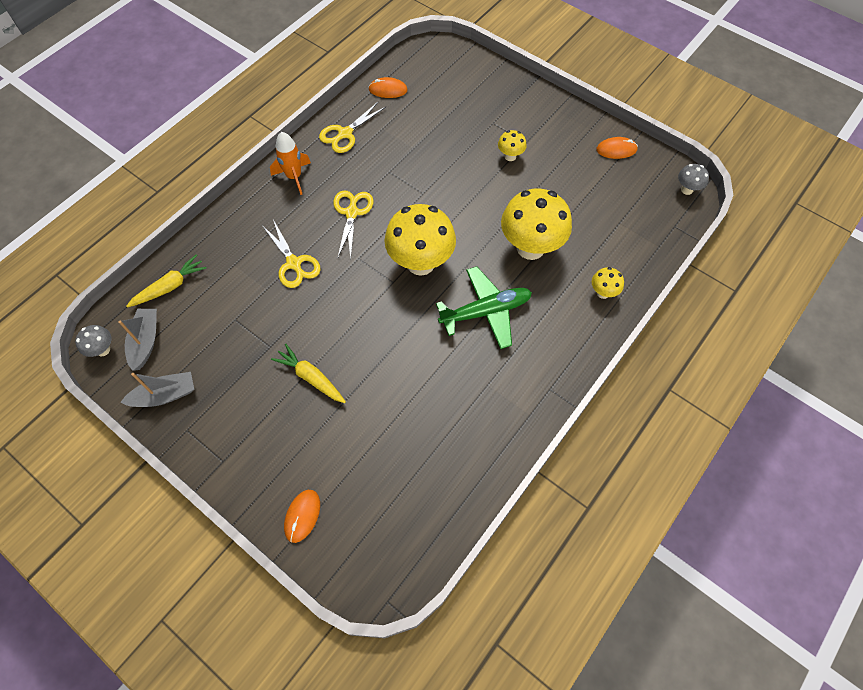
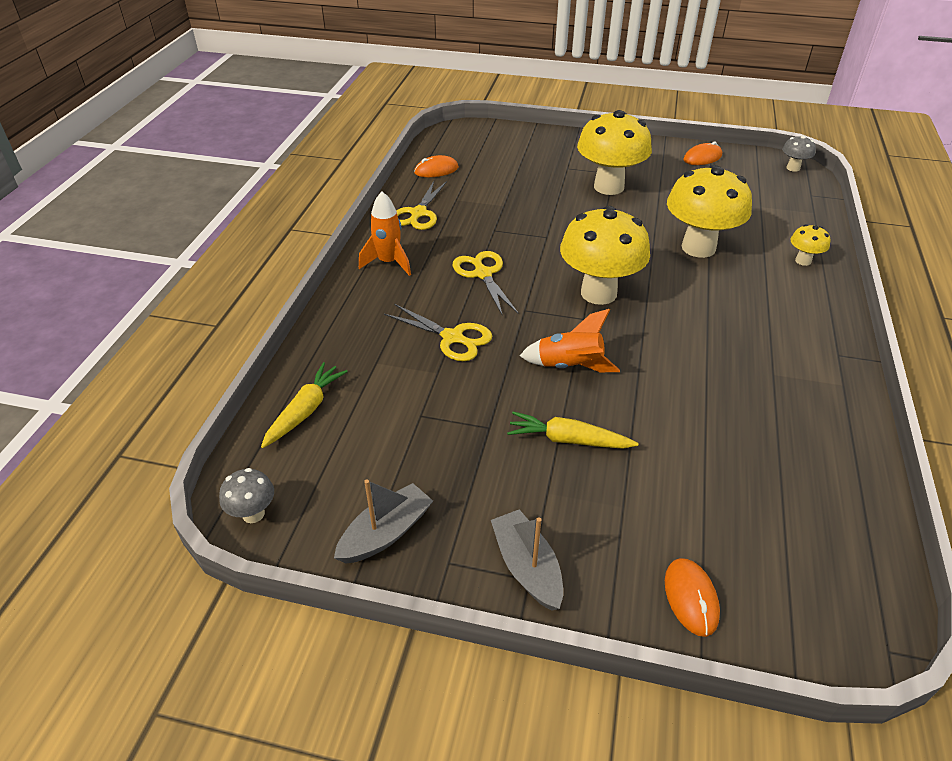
camera: 25 degrees left, 20 degrees down
grey boat [118,309,157,371] -> grey boat moved to [491,509,563,611]
green plane [436,266,532,349] -> none
yellow mushroom [498,130,527,161] -> yellow mushroom [577,110,652,195], size x2.21
none -> orange rocket [520,309,620,372]

